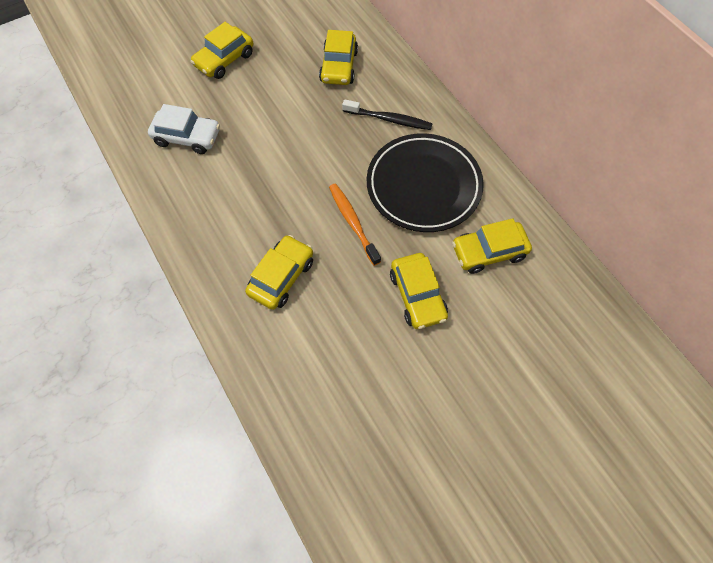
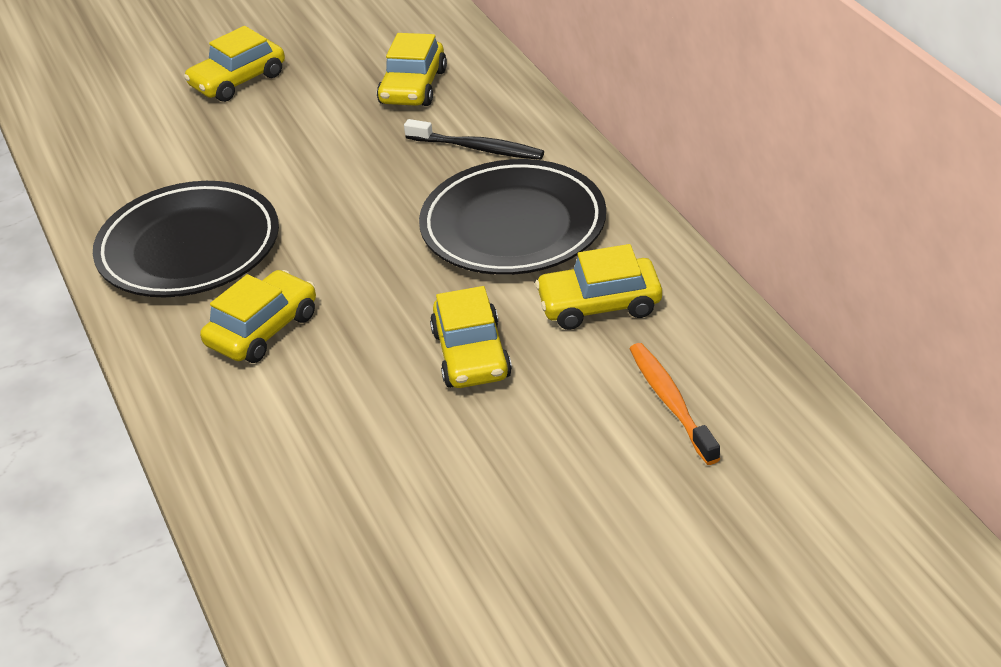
camera: 10 degrees right, 25 degrees down
white car [148,104,220,154] -> none
orange toothbrush [329,183,381,266] -> orange toothbrush moved to [630,343,721,465]
none -> black plate [93,181,279,297]

